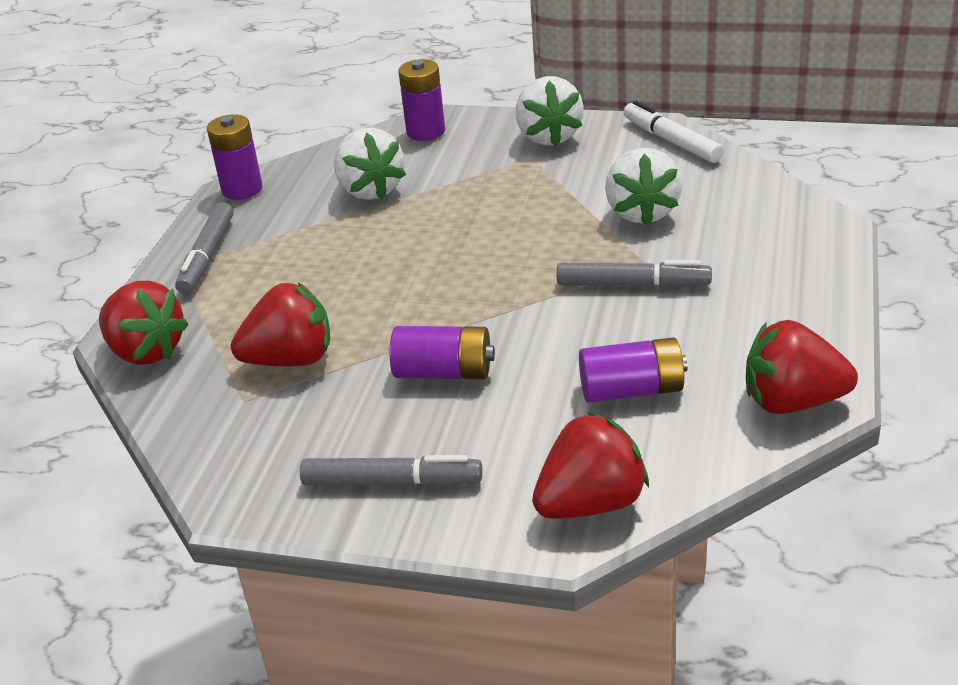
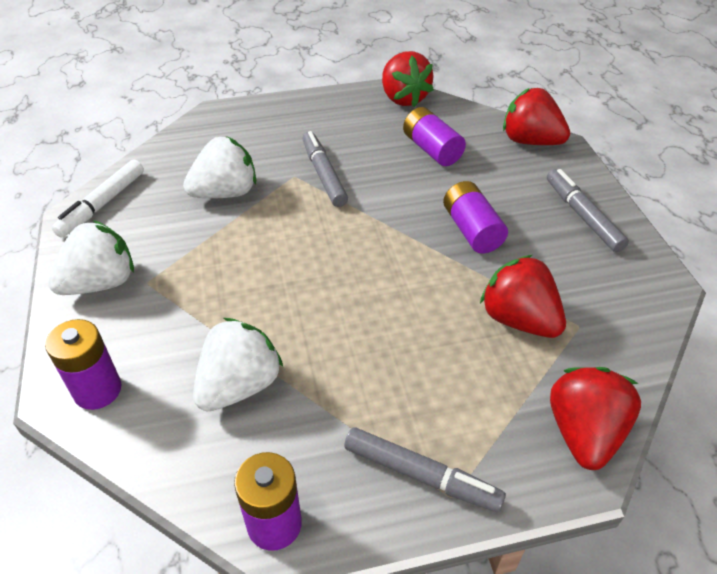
camera: 120 degrees left, 10 degrees up
grey marker [175,202,233,294] -> grey marker turned 45 degrees clockwise [344,427,506,512]

